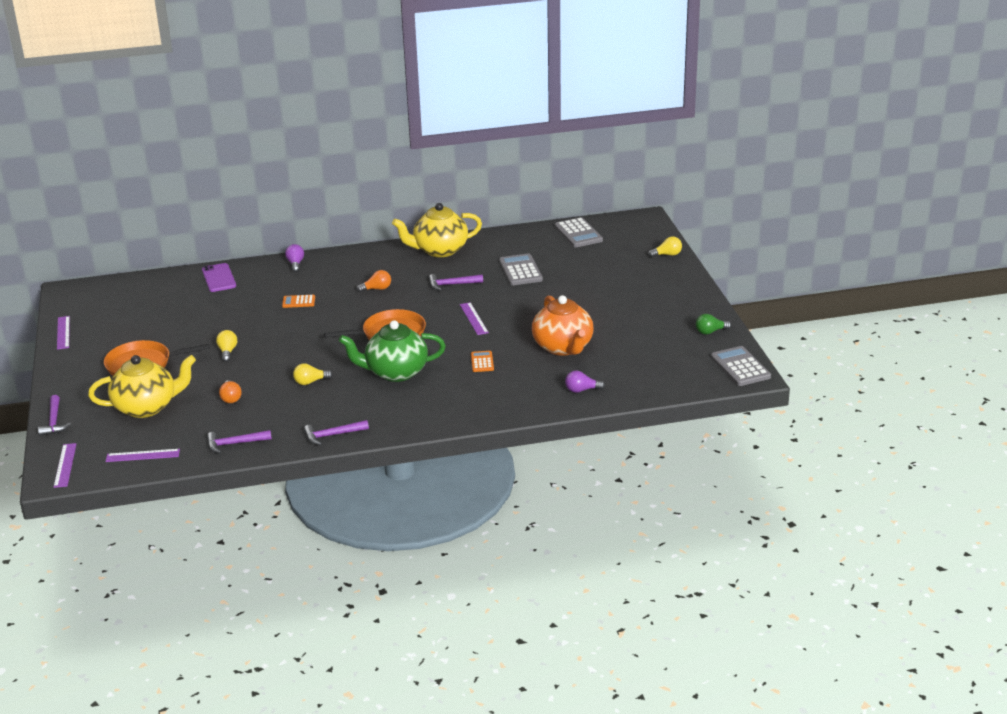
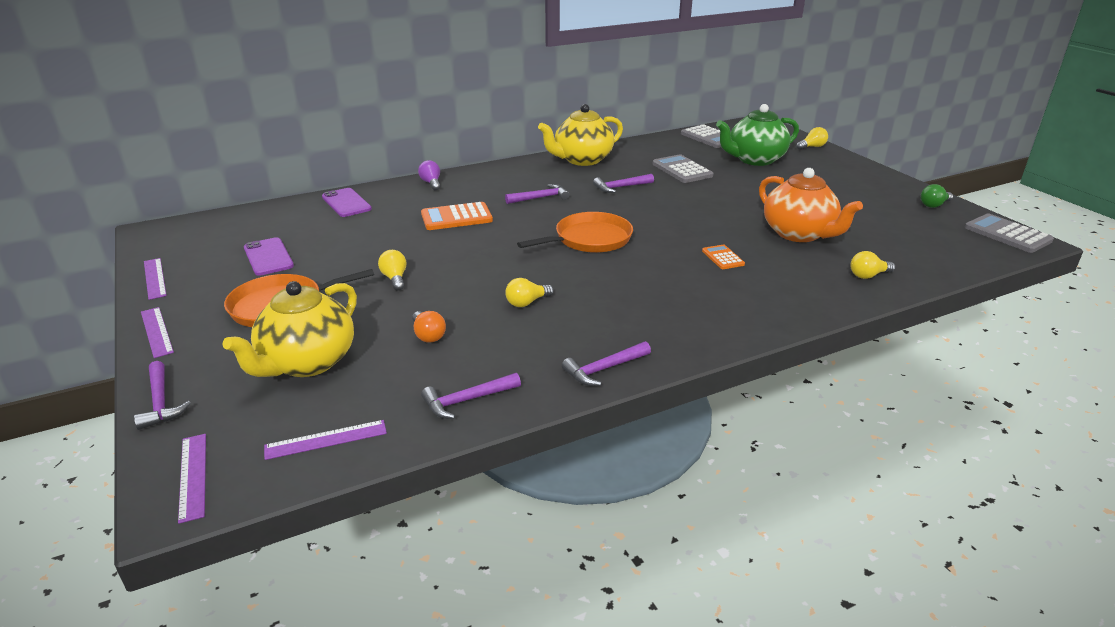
camera: 15 degrees left, 0 degrees up
yellow teapot [88,355,196,418] -> yellow teapot turned 150 degrees clockwise [223,281,357,377]
orange calculator [282,295,315,308] -> orange calculator [421,202,493,230], size x1.73
green teapot [339,320,446,382] -> green teapot moved to [716,104,799,166]
orange light bulb [356,270,391,292] -> purple hammer [505,184,570,204]
purple ruler [460,302,489,335] -> purple ruler moved to [141,307,174,358]
purple light bulb [565,371,605,393] -> yellow light bulb [850,251,895,279]
none -> purple phone [244,237,294,276]

